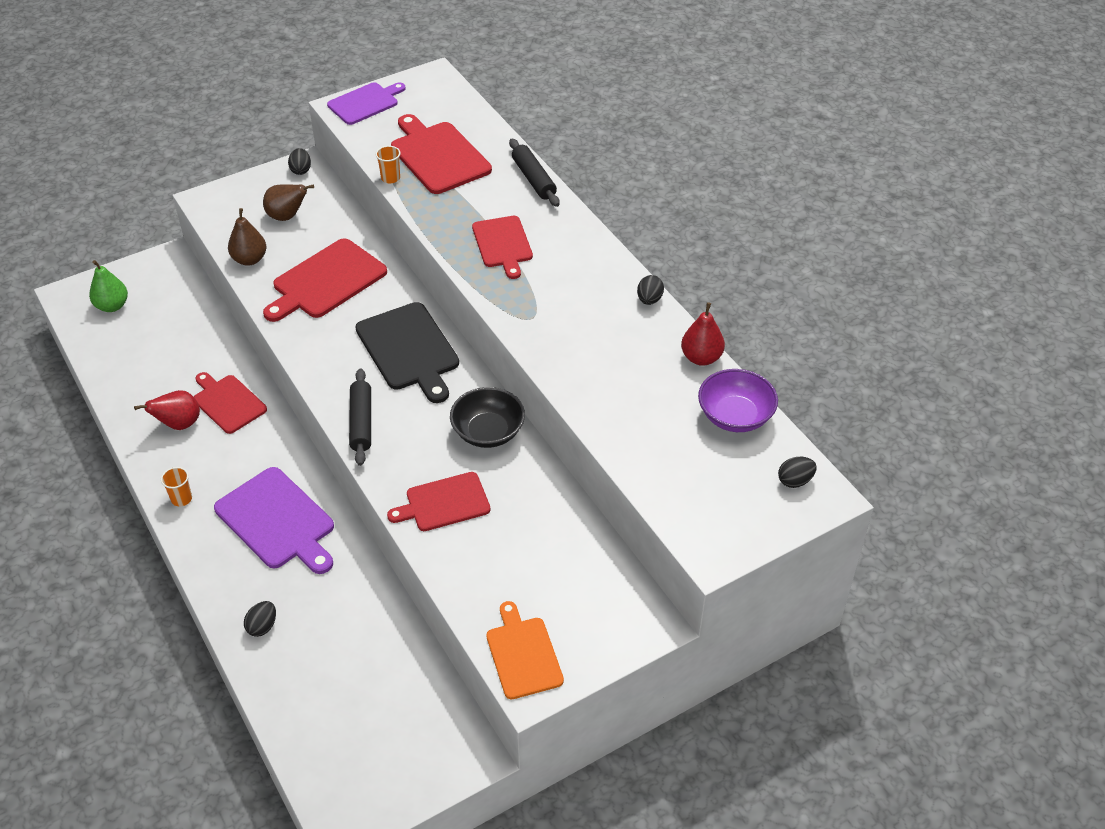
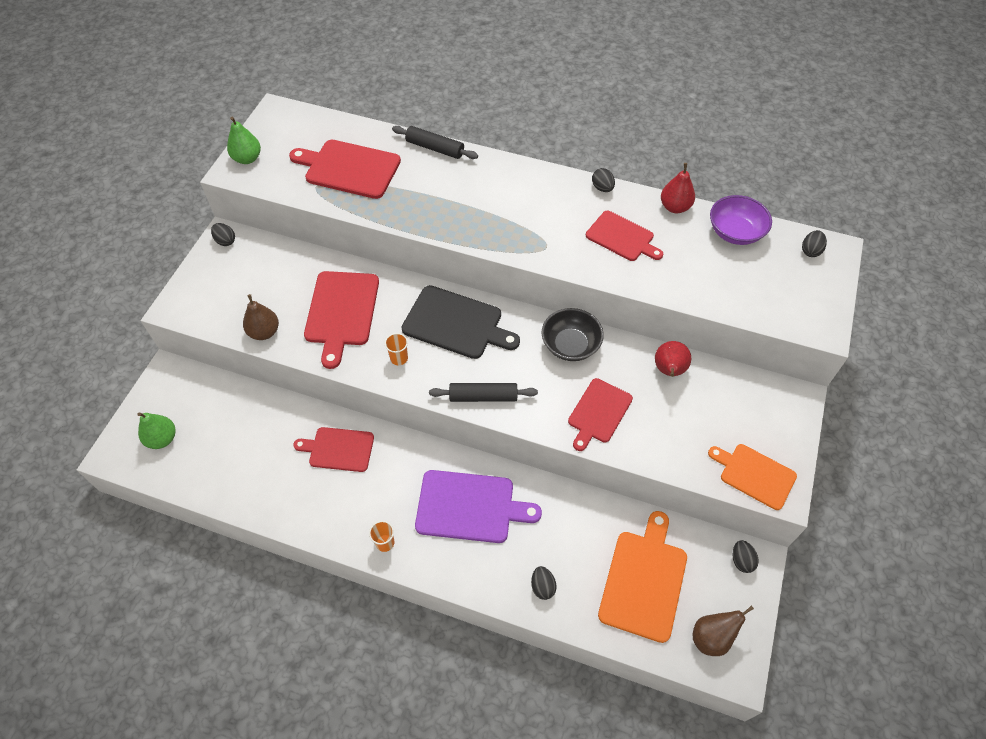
camera: 40 degrees left, 10 degrees up
red pear [134,390,200,430] -> red pear moved to [655,341,691,377]
brown pear [263,184,314,221] -> brown pear moved to [693,606,754,656]
purple cutting board [327,82,406,125] -> green pear [227,117,261,164]
black rolling pin [349,368,371,466] -> black rolling pin turned 45 degrees counterclockwise [429,383,538,402]
orange cup [376,146,400,183] -> orange cup moved to [385,333,408,365]
red cutting board [472,216,533,279] -> red cutting board moved to [586,211,663,261]
none -> orange cutting board [598,511,687,643]
none -> black egg [733,540,759,573]

